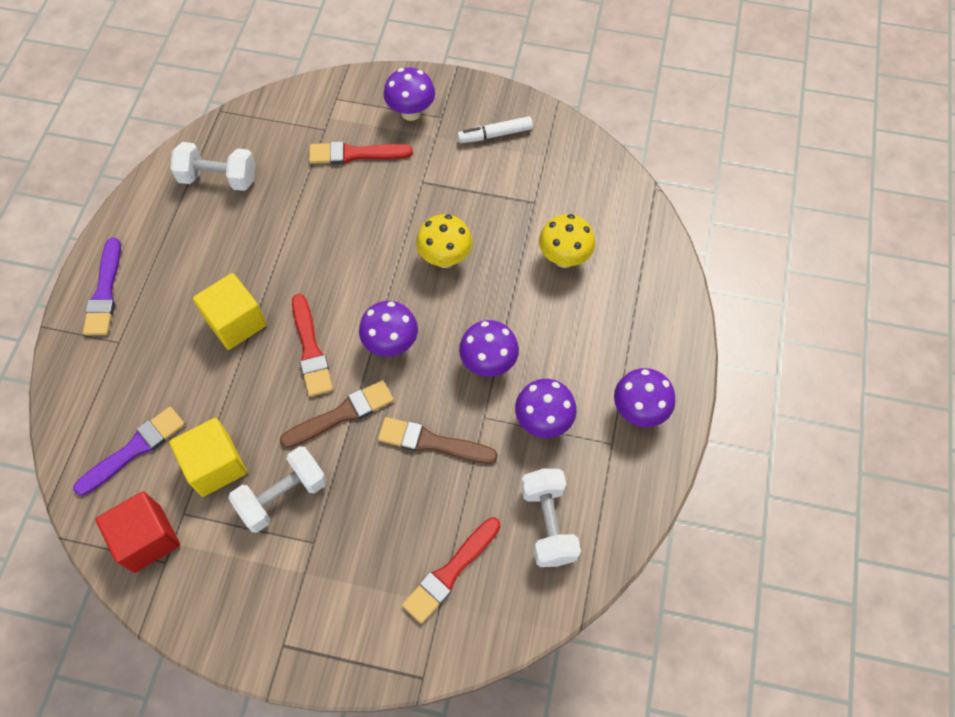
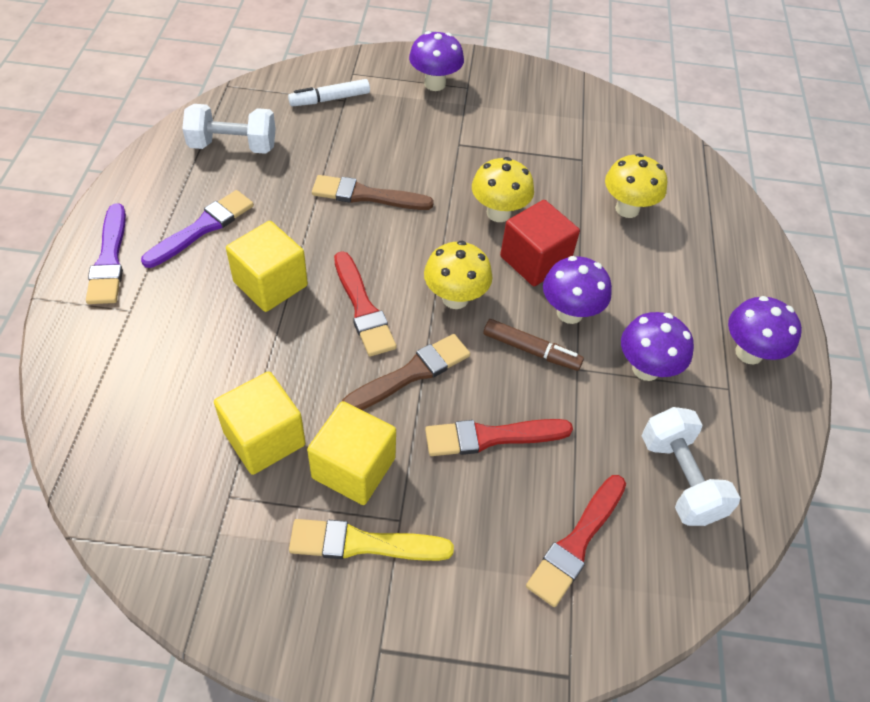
camera: 10 degrees left, 10 degrees down
purple brush [73,407,185,496] -> purple brush moved to [141,190,254,268]
red cube [95,491,180,573] -> red cube moved to [500,200,580,286]
white dumbbell [229,446,327,533] -> yellow cube [307,401,396,505]
red brush [309,141,413,164] -> red brush moved to [425,419,573,456]
purple mushroom [359,301,418,357] -> yellow mushroom [424,241,493,309]
brown brush [378,417,498,464] -> brown brush moved to [312,175,434,210]
white marker [457,116,533,143] -> white marker moved to [288,79,370,106]
none -> yellow brush [289,519,454,561]
none -> brown marker [484,319,584,371]

